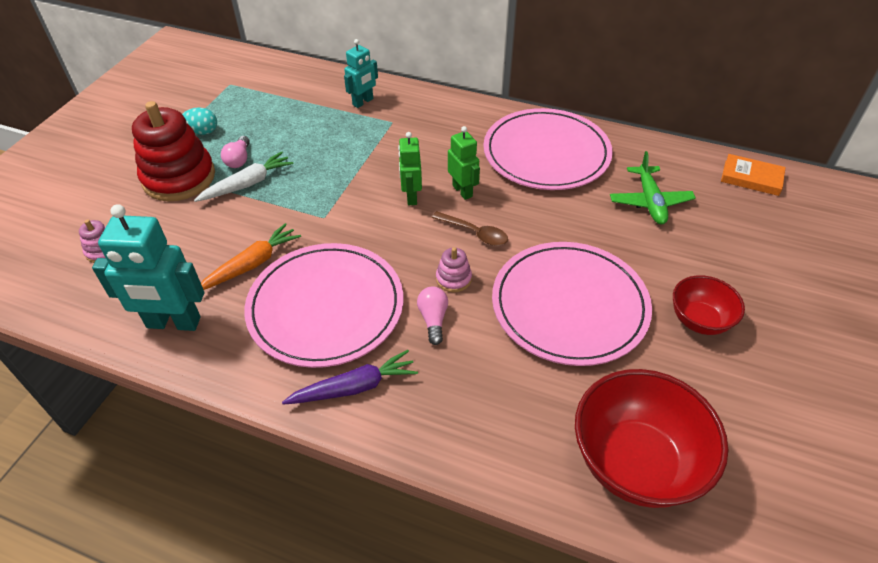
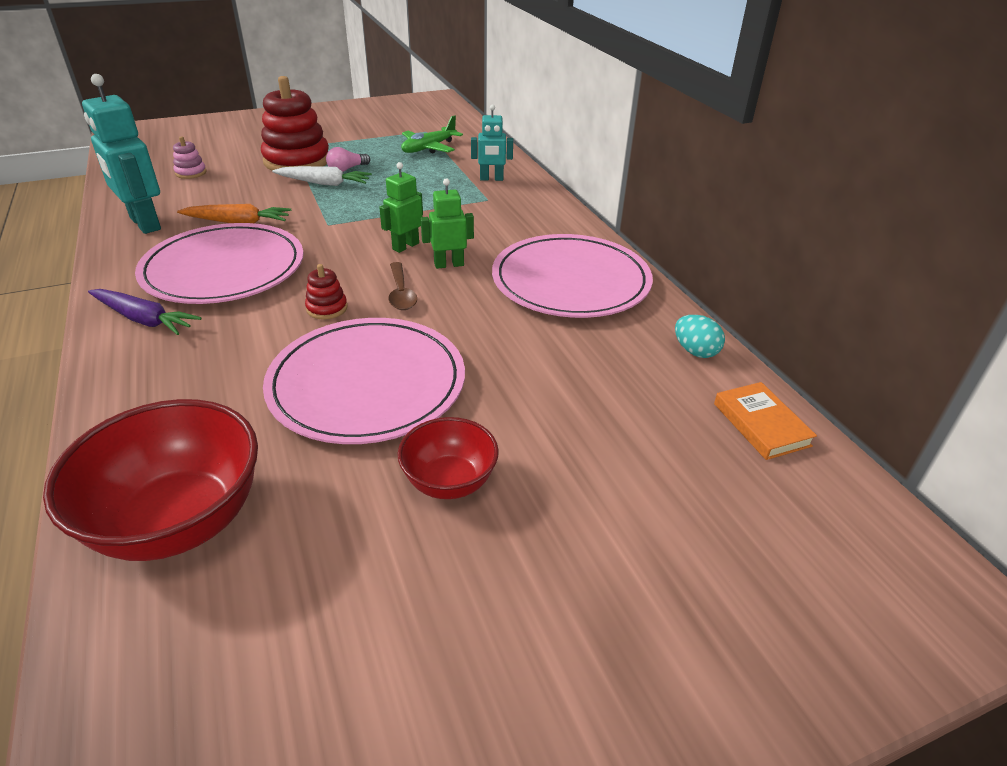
camera: 45 degrees right, 10 degrees down
turquoise egg [182,107,217,135] -> turquoise egg moved to [675,315,725,358]
pink light bulb [417,287,448,345] -> none
pink stacking toy [436,247,472,292] -> red stacking toy [305,264,348,319]
green robot [448,126,480,200] -> green robot turned 120 degrees counterclockwise [421,178,474,269]
green plane [610,151,696,224] -> green plane moved to [401,115,463,153]

